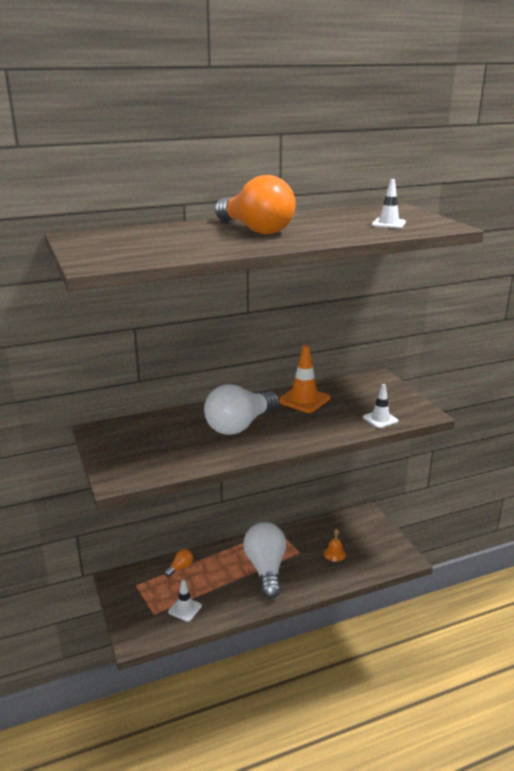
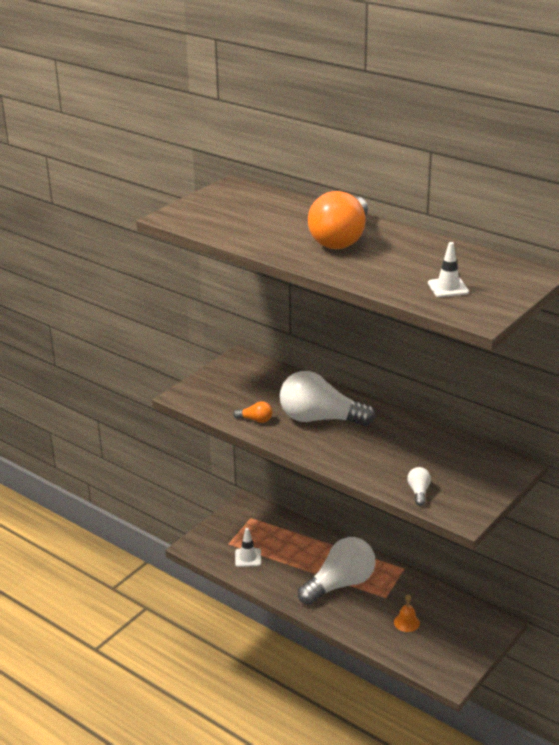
camera: 60 degrees right, 5 degrees up
orange light bulb [165,549,193,577] -> orange light bulb moved to [233,401,273,423]
orange traffic cone [279,345,330,413] -> none
white traffic cone [363,384,398,428] -> white light bulb [407,467,431,506]

